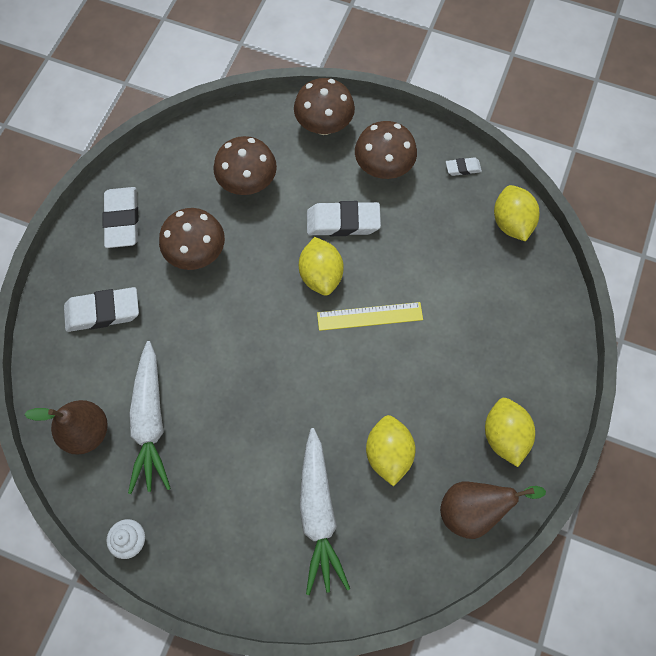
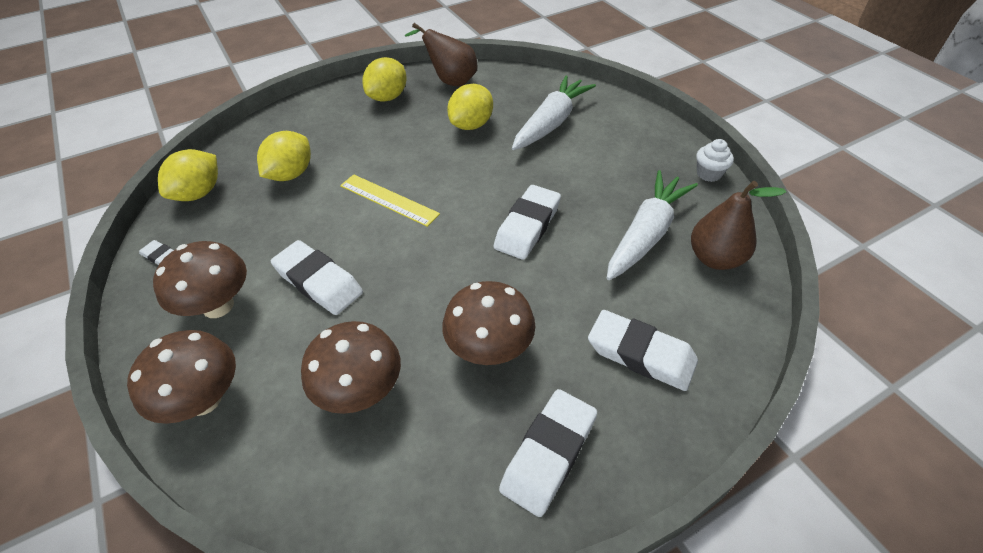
camera: 140 degrees left, 20 degrees down
yellow lemon [299,237,344,296] -> yellow lemon moved to [257,131,311,181]
none -> white eraser [493,185,561,260]

